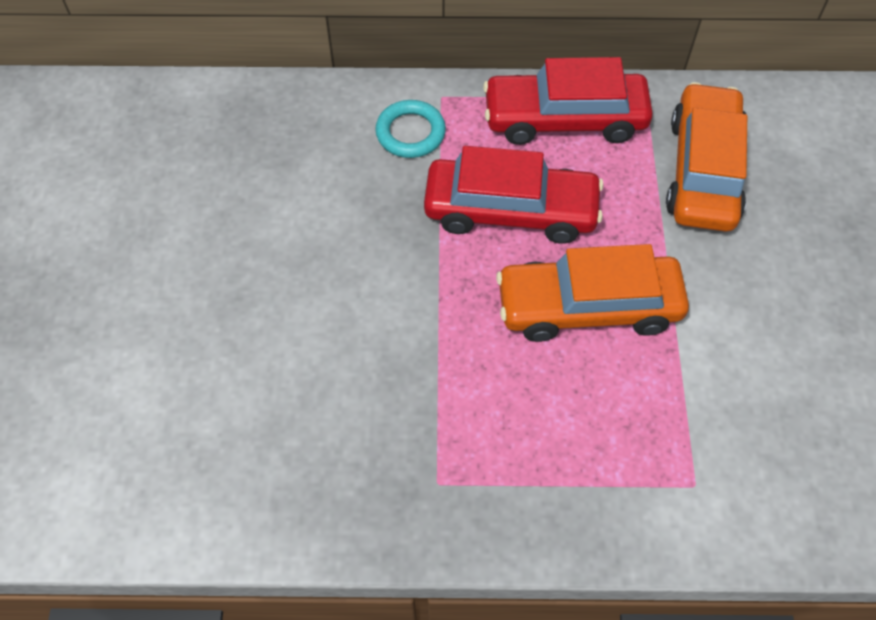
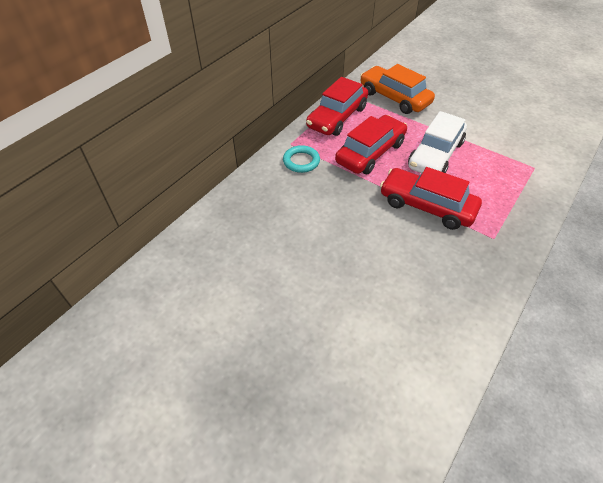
camera: 55 degrees left, 10 degrees down
orange car [496,244,689,342] -> white car [408,111,467,173]
none -> red car [380,167,482,230]

